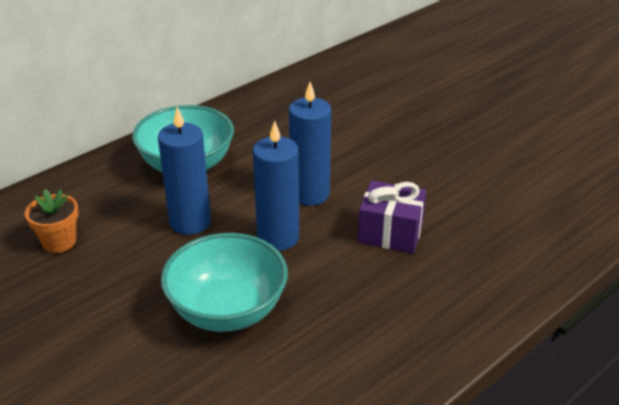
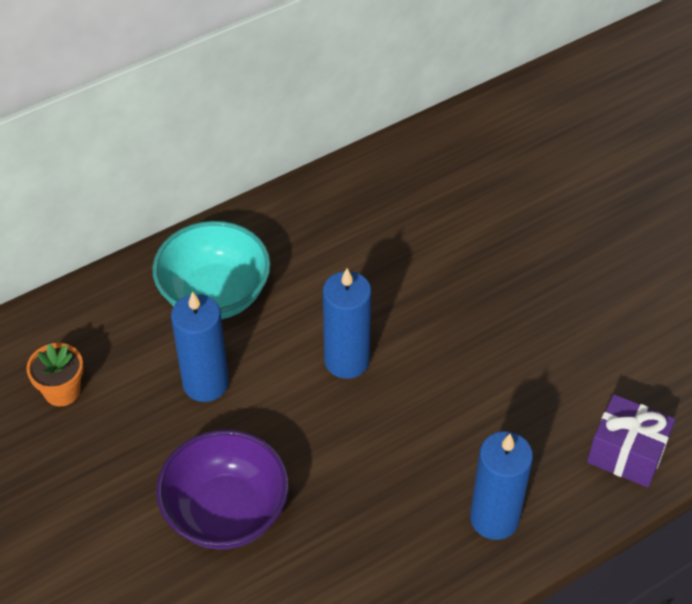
camera: 10 degrees right, 15 degrees up
turquoise bowl [161,233,288,332] -> purple bowl [156,430,289,550]
blue candle [253,121,299,251] -> blue candle moved to [470,431,533,540]
purple gift [358,180,427,253] -> purple gift moved to [587,394,675,487]

